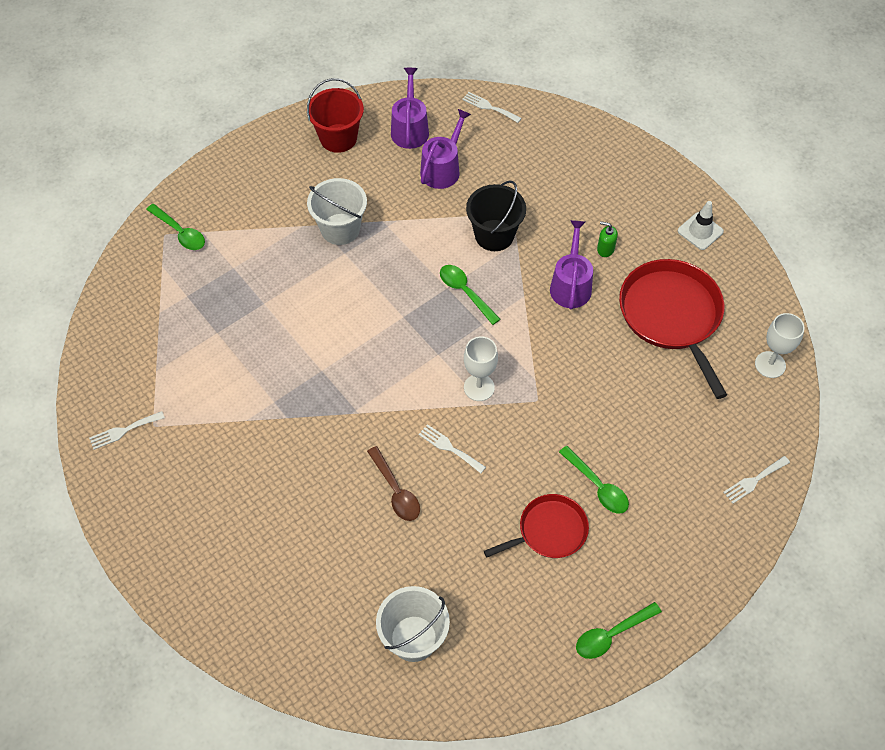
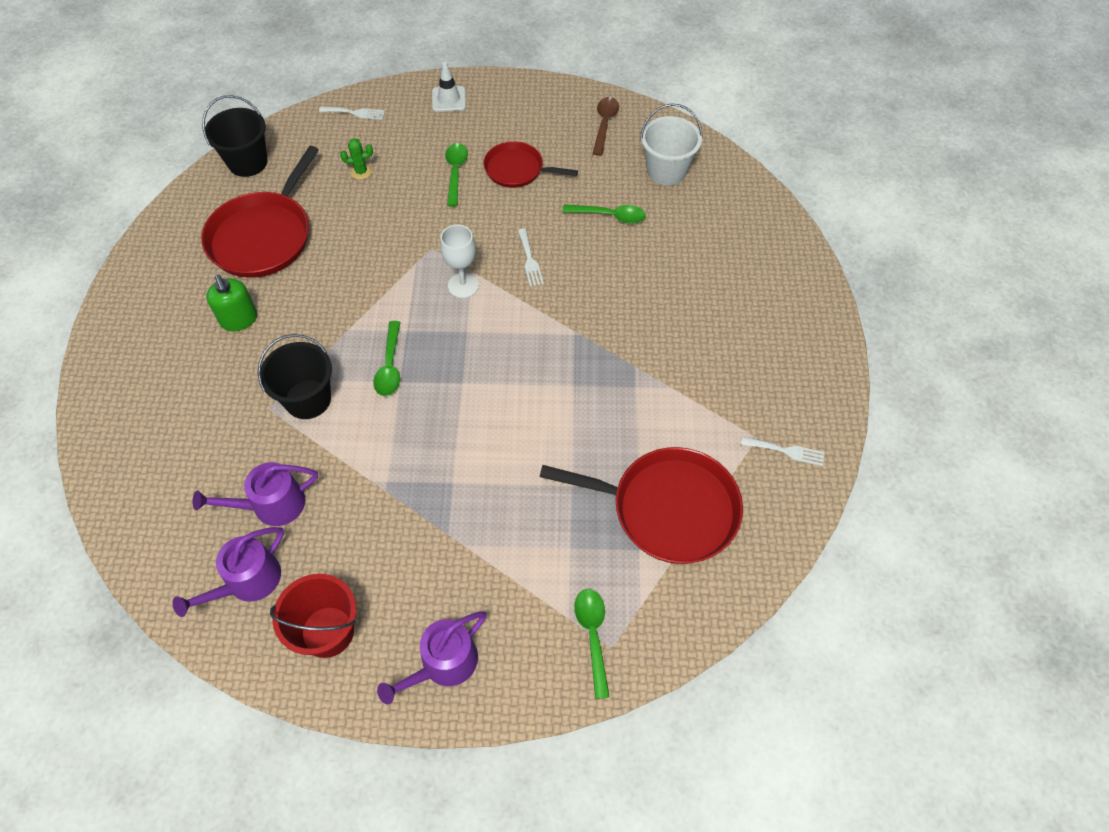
camera: 140 degrees left, 0 degrees up
white bucket [307,178,367,245] -> none
brown spoon [367,446,420,521] -> brown spoon moved to [592,97,619,156]
white fork [462,92,522,123] -> none
purple watering can [550,220,593,310] -> purple watering can moved to [377,612,487,705]
green spoon [576,602,662,659] -> green spoon moved to [562,204,646,224]
green soap dispenser [597,221,618,257] -> green soap dispenser [206,275,257,331], size x1.60
white traffic cone [678,201,724,250] -> white traffic cone moved to [432,62,466,112]
white goblet [755,313,805,378] -> black bucket [202,95,268,177]
none -> green cactus [340,138,373,180]
none -> red pan [540,447,743,564]

